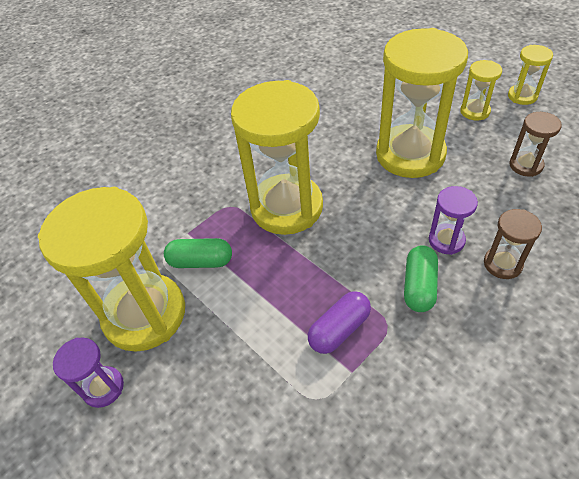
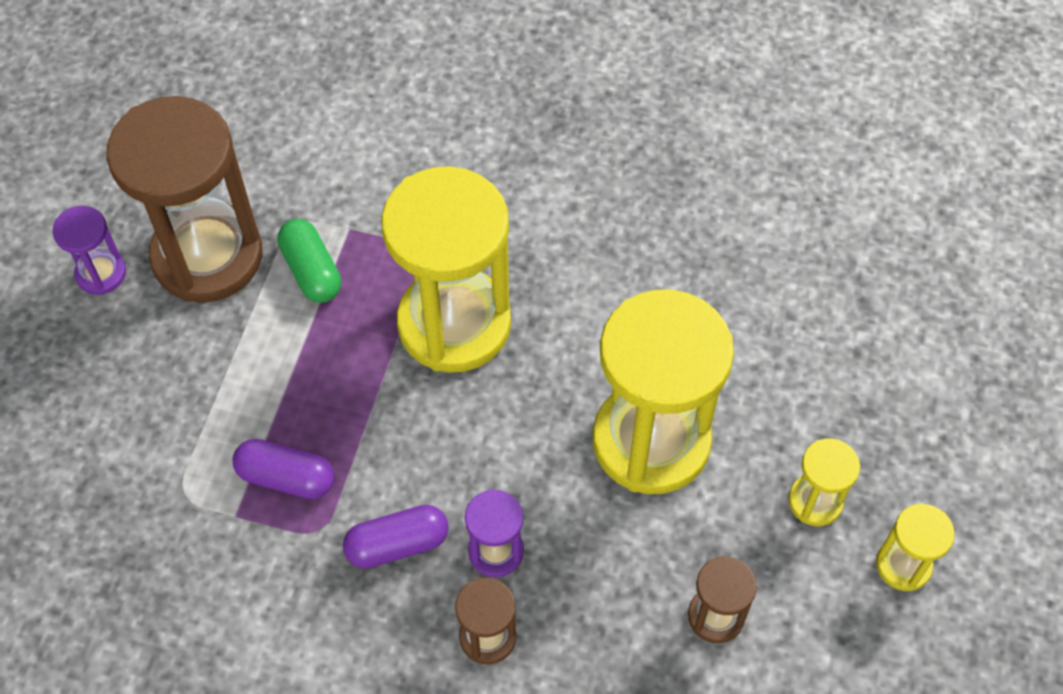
camera: 55 degrees right, 10 degrees up
yellow hourglass [38,187,185,352] -> brown hourglass [106,96,263,303]
green capsule [404,245,438,312] -> purple capsule [343,505,449,569]

